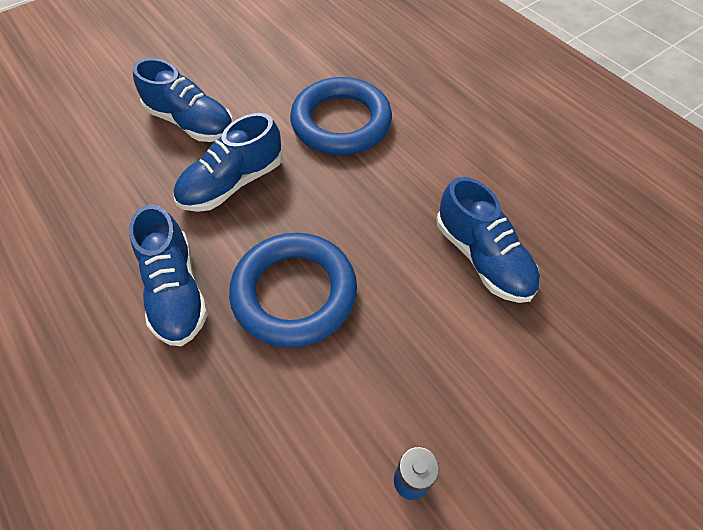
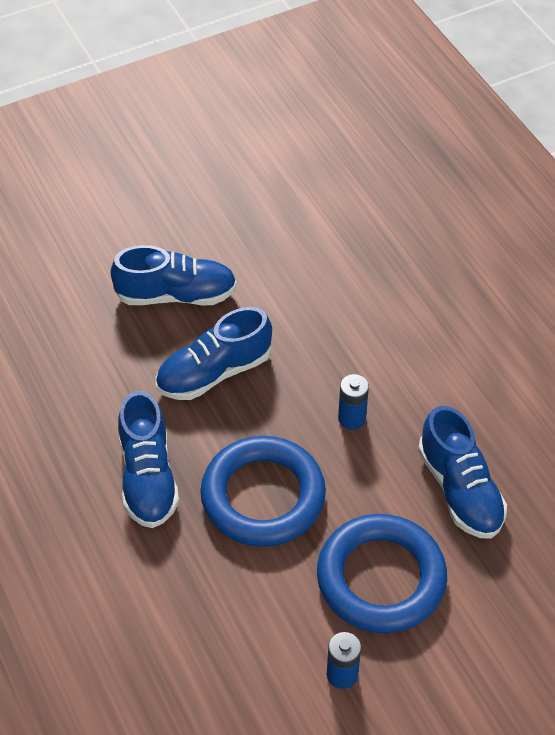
camera: 10 degrees right, 5 degrees down
blue shoe [133,58,234,142] -> blue shoe turned 45 degrees counterclockwise [110,245,237,305]
blue ring [290,77,392,155] -> blue ring moved to [317,514,447,633]
none -> blue battery [338,374,369,430]

